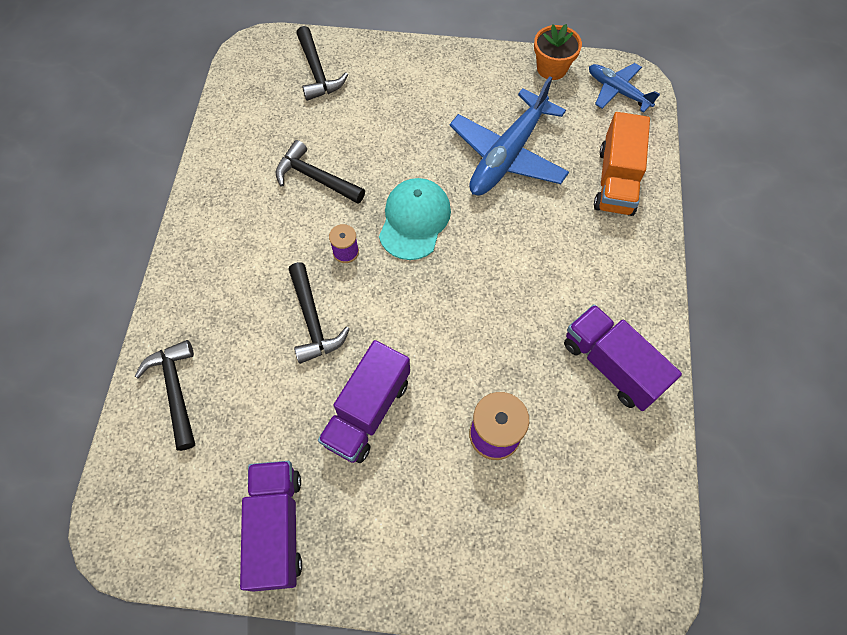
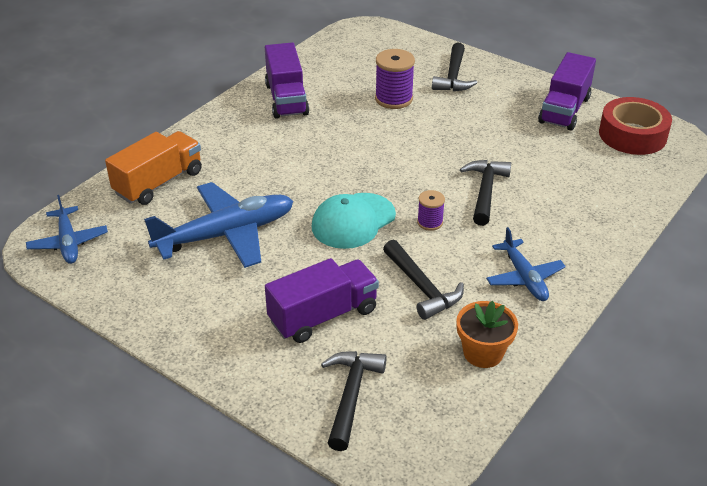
camera: 150 degrees left, 25 degrees down
black hammer [135,340,195,451] -> black hammer moved to [432,43,477,91]
purple truck [318,340,410,463] -> purple truck moved to [265,258,379,343]
orange flower pot [534,24,582,80] -> orange flower pot moved to [456,301,518,368]
none -> blue plane [486,227,566,301]
none -> red tape [599,97,672,155]

